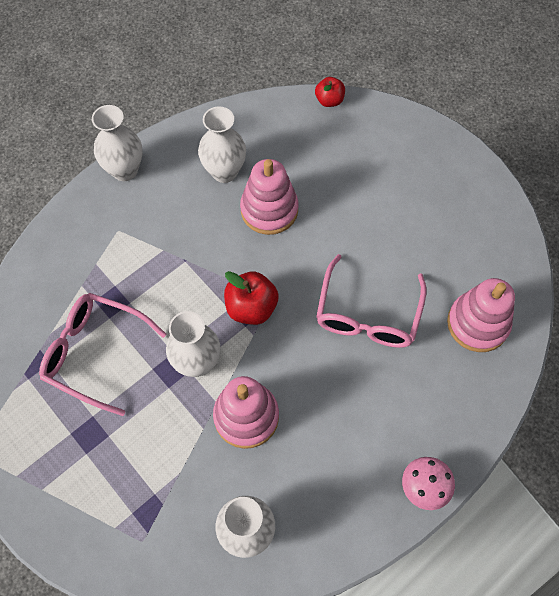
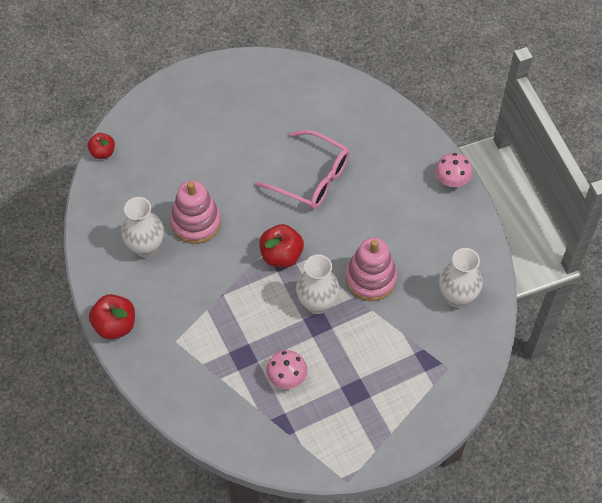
camera: 75 degrees left, 5 degrees down
pink glasses [39,293,167,416] -> pink mushroom [266,350,307,389]
white vase [92,105,142,181] -> red apple [89,294,135,339]
pink stacking toy [447,278,515,352] -> none

